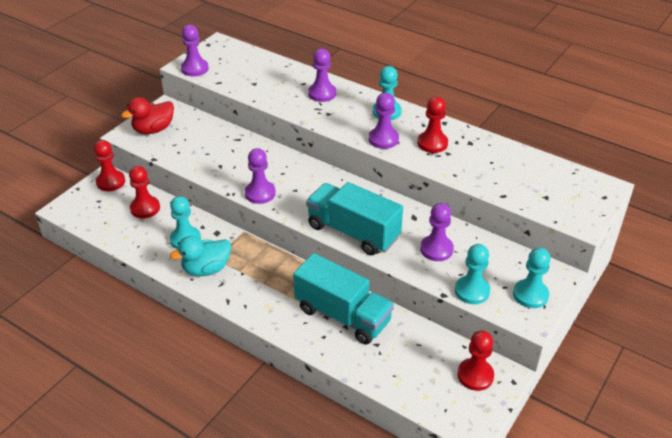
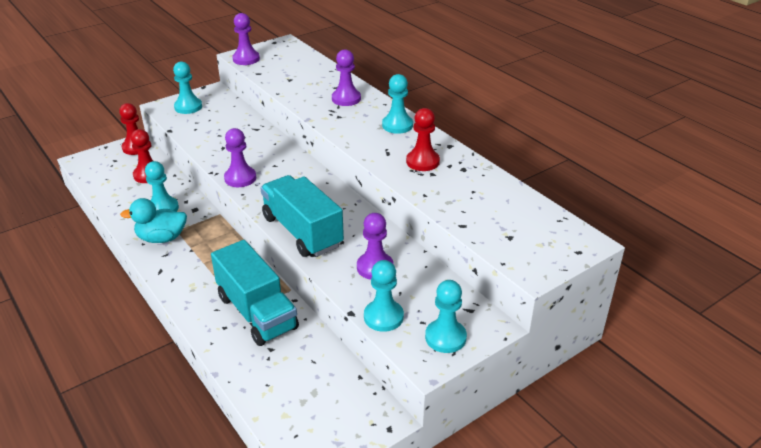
camera: 20 degrees right, 5 degrees down
red duck [121,97,174,134] -> turquoise pawn [173,61,202,114]
purple pawn [369,93,399,149] -> none
red pawn [457,330,494,391] -> none

